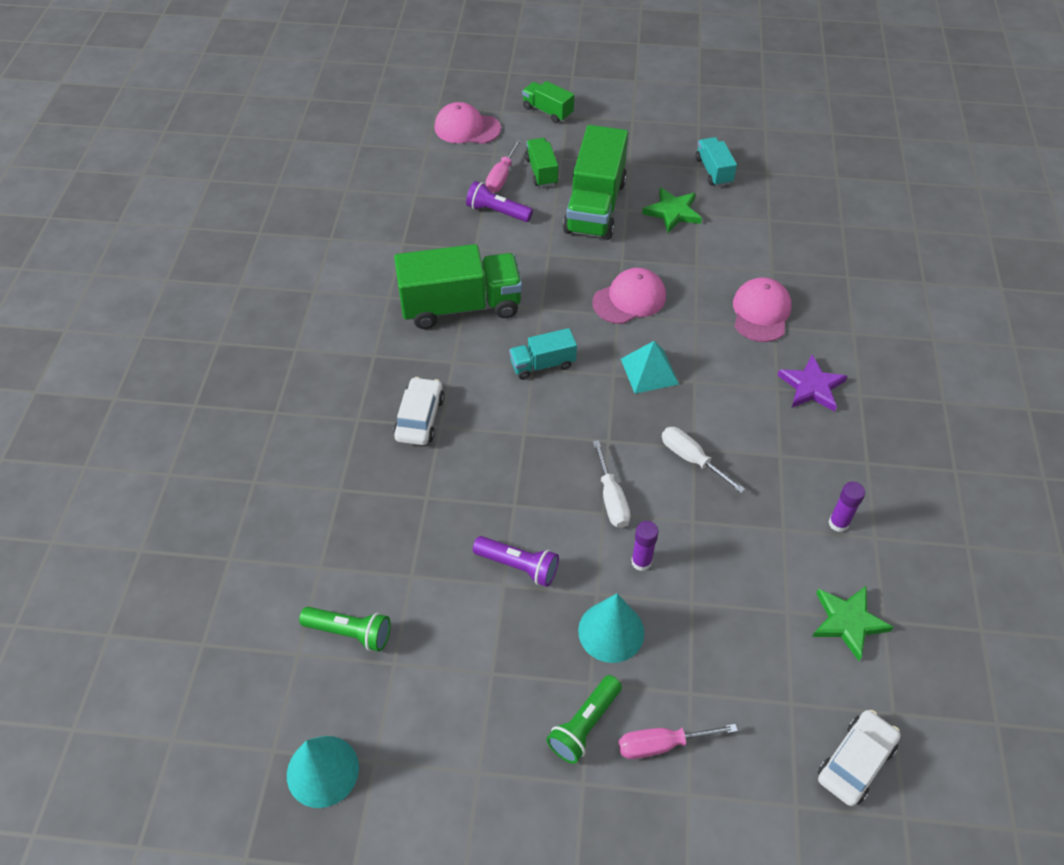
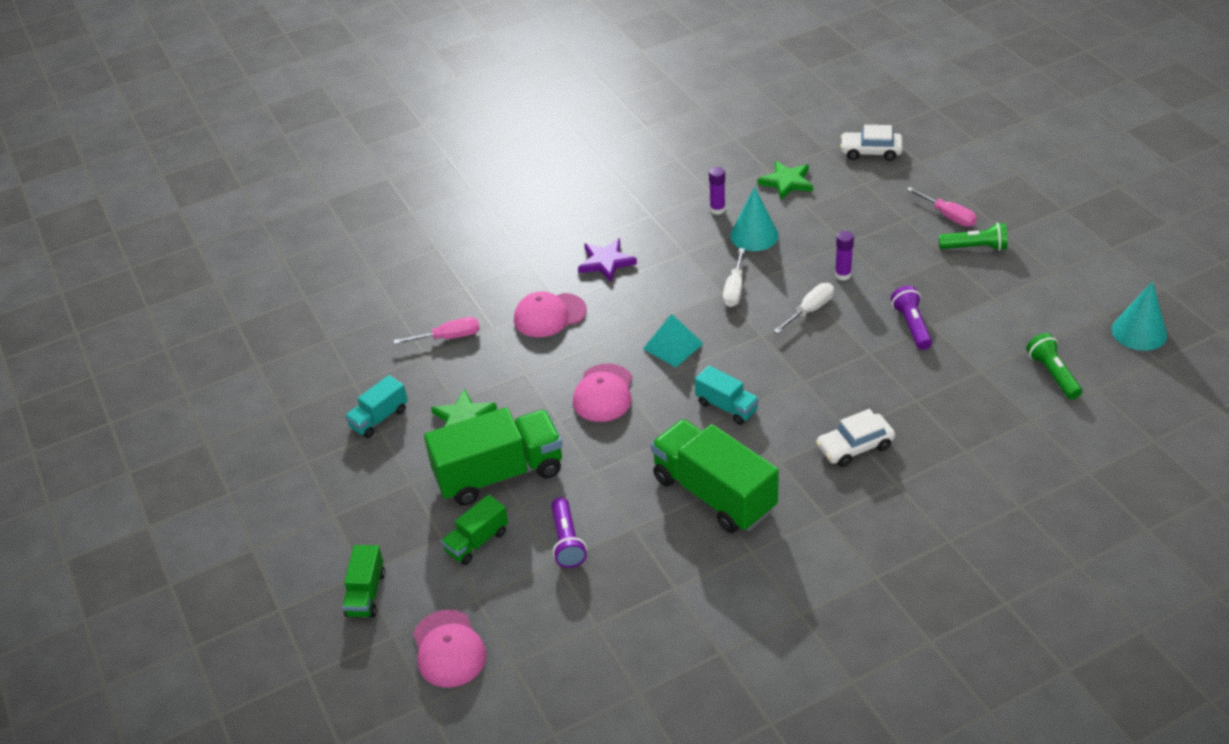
camera: 120 degrees left, 10 degrees down
pink screwdriver [486,139,521,193] -> pink screwdriver moved to [393,317,480,344]
turquoise cone [578,594,644,663] -> turquoise cone moved to [730,187,779,251]
pink cap [592,268,666,324] -> pink cap turned 105 degrees counterclockwise [573,364,632,422]

